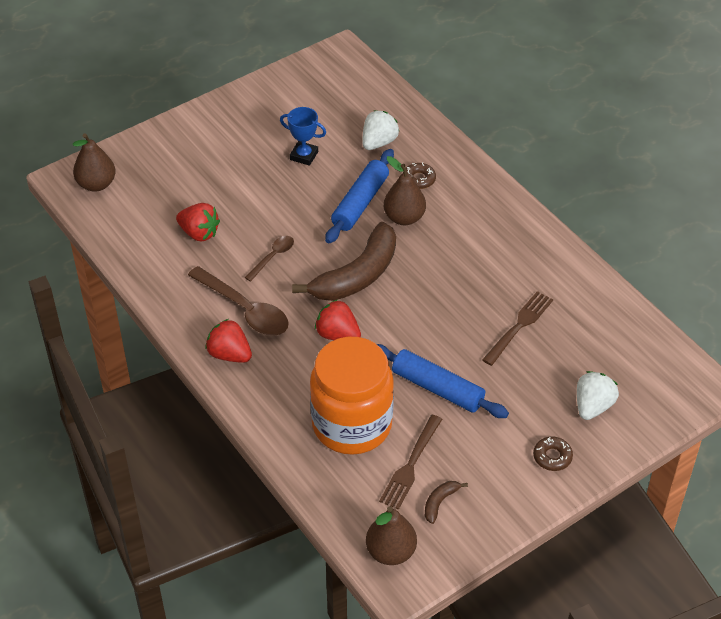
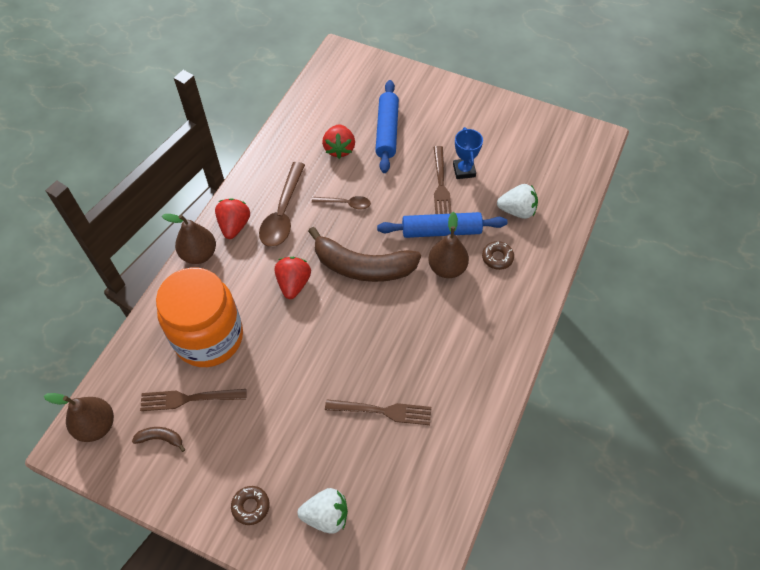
camera: 60 degrees right, 10 degrees up
brown pear [72,133,116,192] -> brown pear moved to [162,214,216,264]
blue rolling pin [377,344,509,418] -> blue rolling pin moved to [375,80,399,173]
none -> brown fork [433,146,452,214]

